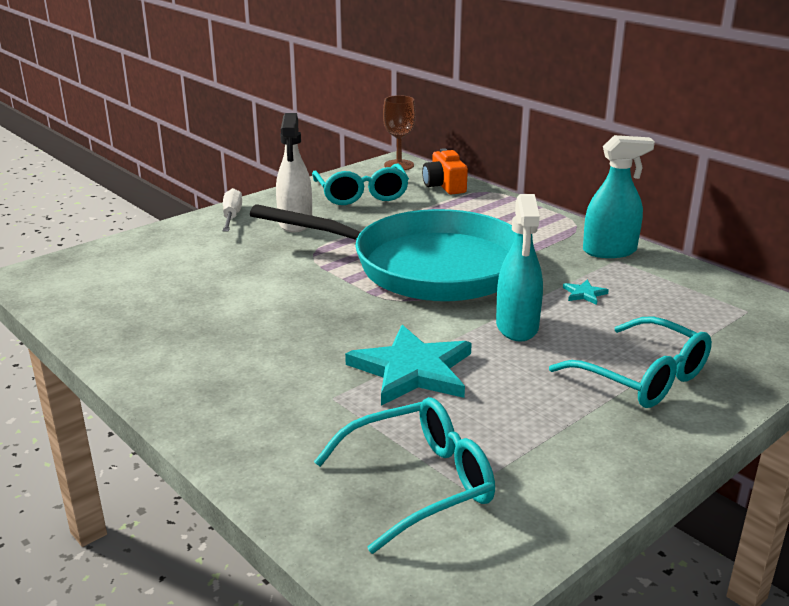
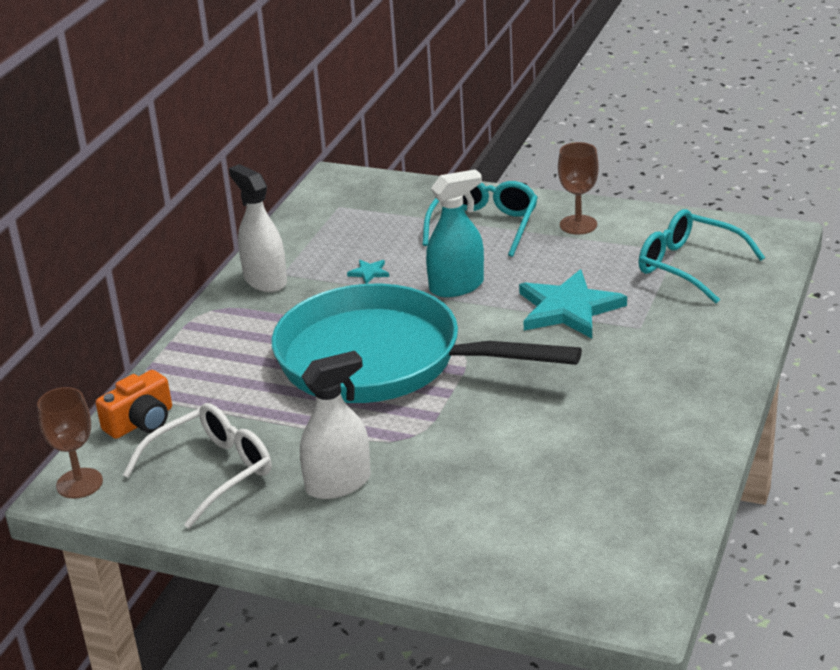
camera: 115 degrees left, 5 degrees up
white screwdriver [223,188,242,232] -> none
turquoise pan [250,204,516,302] -> turquoise pan turned 60 degrees counterclockwise [272,284,582,403]
turquoise glasses [312,163,409,205] -> white glasses [123,403,271,528]
turquoise spray bottle [583,135,655,258] -> white spray bottle [229,164,287,292]
none -> brown goblet [558,142,599,235]

